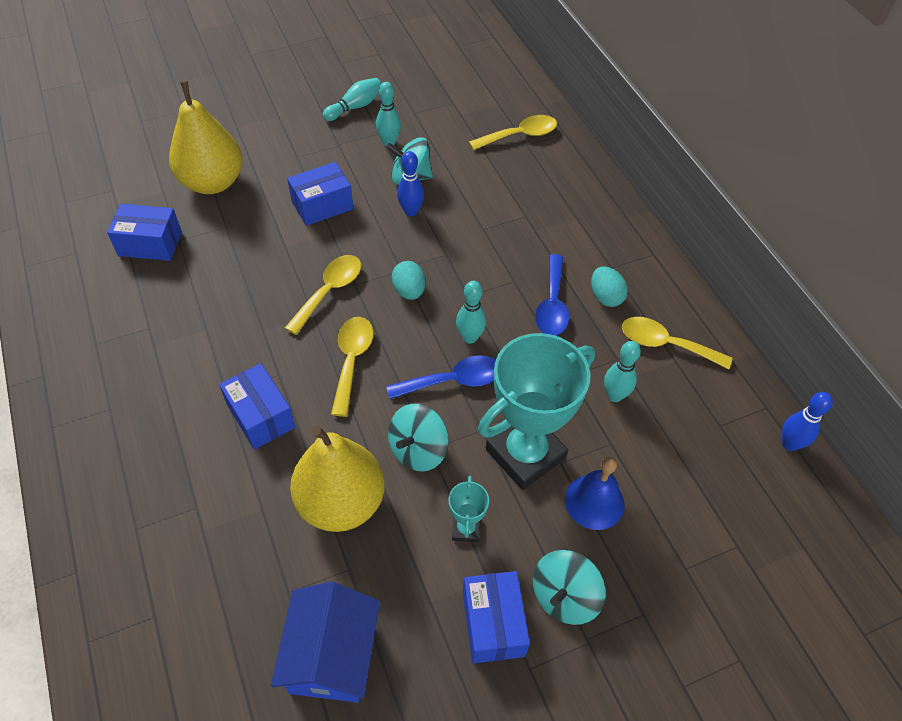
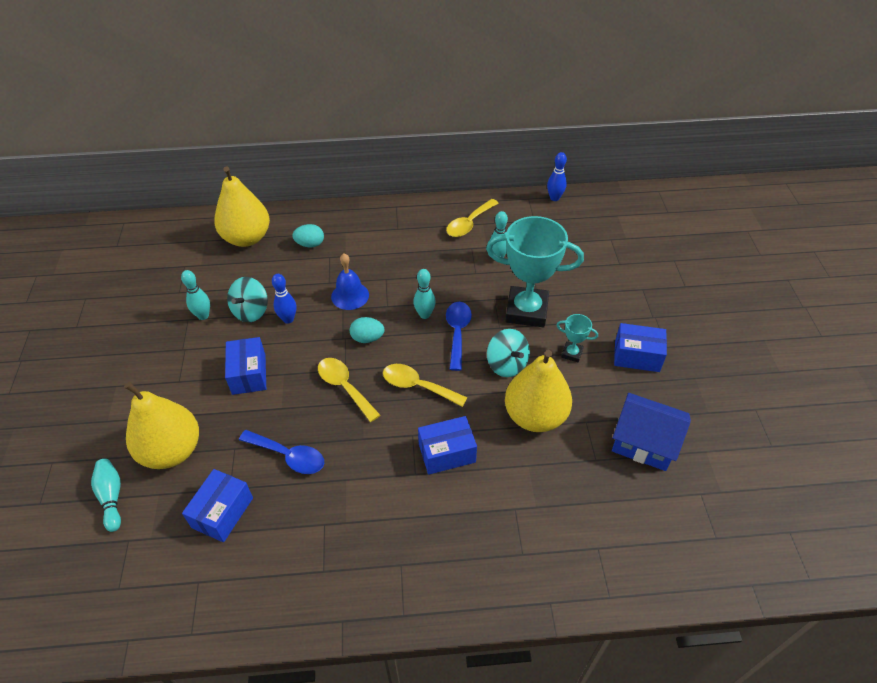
camera: 70 degrees left, 5 degrees down
turquoise bowling pin [322,78,382,121] -> turquoise bowling pin moved to [91,459,121,532]
yellow spoon [469,115,557,150] -> yellow pear [214,166,270,247]
turquoise trophy [478,333,595,490] -> turquoise trophy turned 60 degrees counterclockwise [486,216,584,327]
turquoise spinning top [533,550,606,625] -> none
blue spoon [535,254,569,336] -> blue spoon moved to [239,430,324,474]
blue bell [565,457,625,530] -> blue bell moved to [331,253,369,310]
turquoise egg [591,266,628,307] -> turquoise egg moved to [292,224,324,247]

